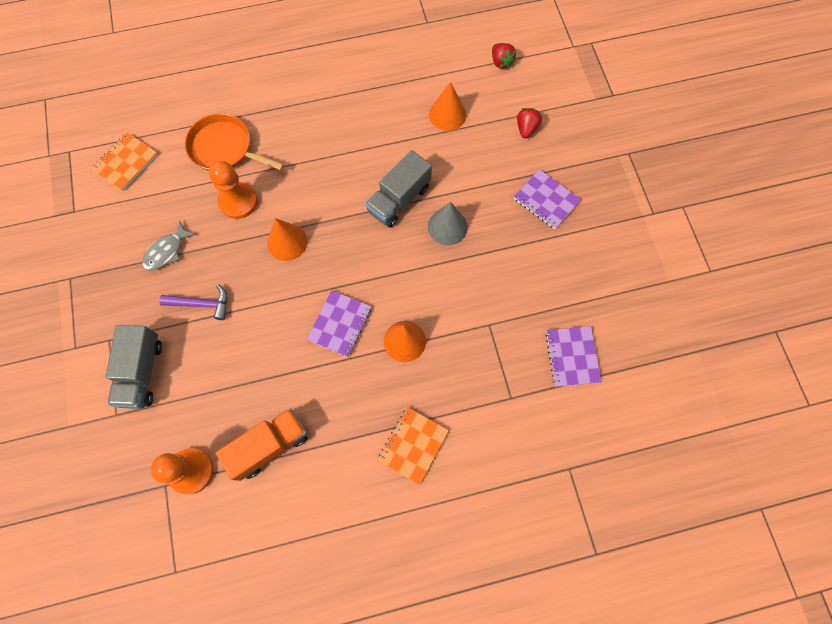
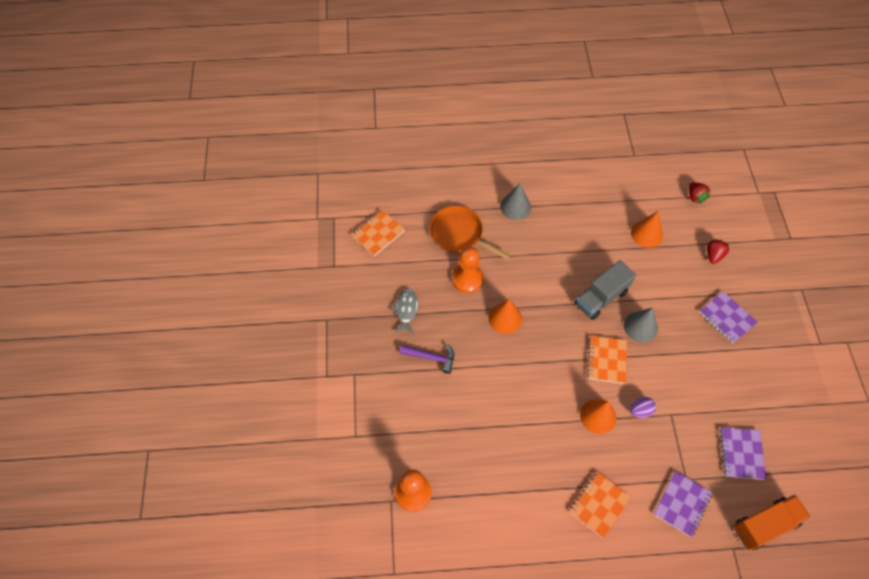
camera: 10 degrees right, 10 degrees down
grey truck [105,325,162,409] -> none
grey fish [142,221,196,271] -> grey fish turned 135 degrees clockwise [391,289,418,333]
orange truck [216,408,308,481] -> orange truck moved to [734,495,811,550]
purple notebook [307,290,372,357] -> purple notebook moved to [654,471,712,537]
none -> grey cone [500,183,531,220]
none -> orange notebook [587,336,627,384]
none -> purple egg [630,397,656,418]

